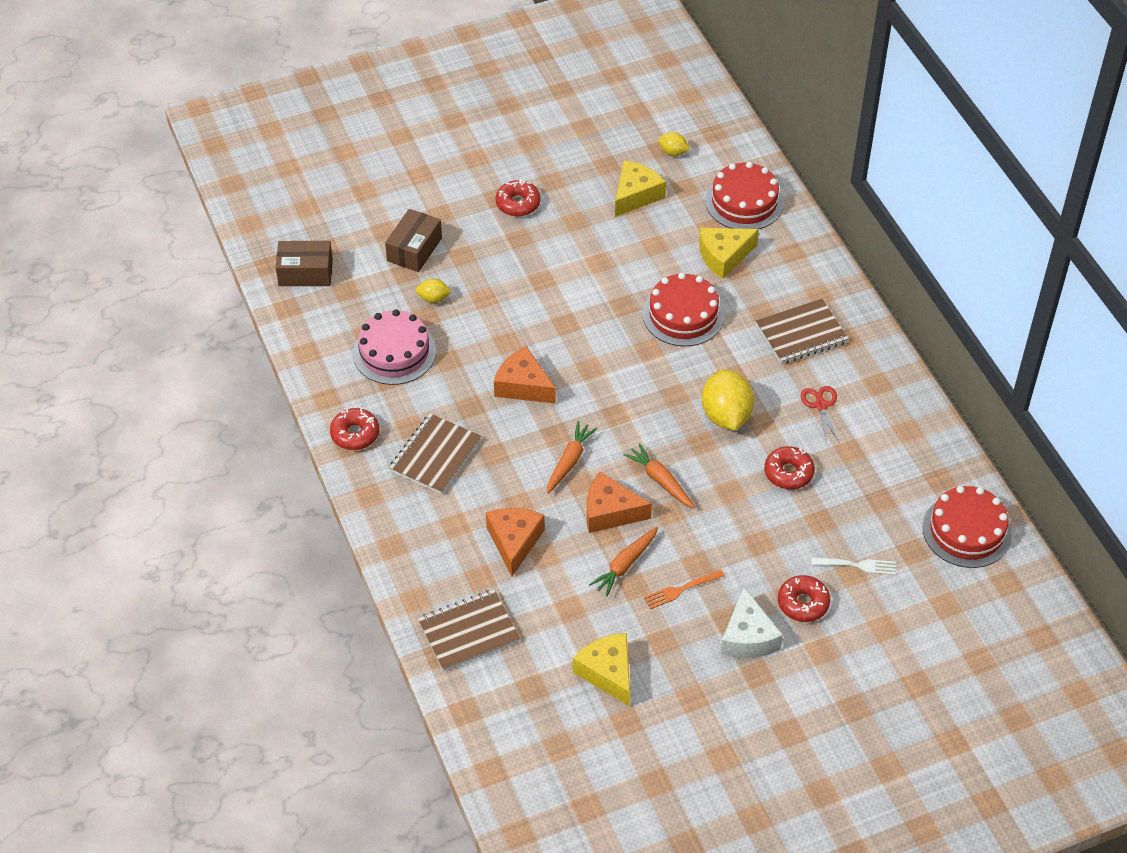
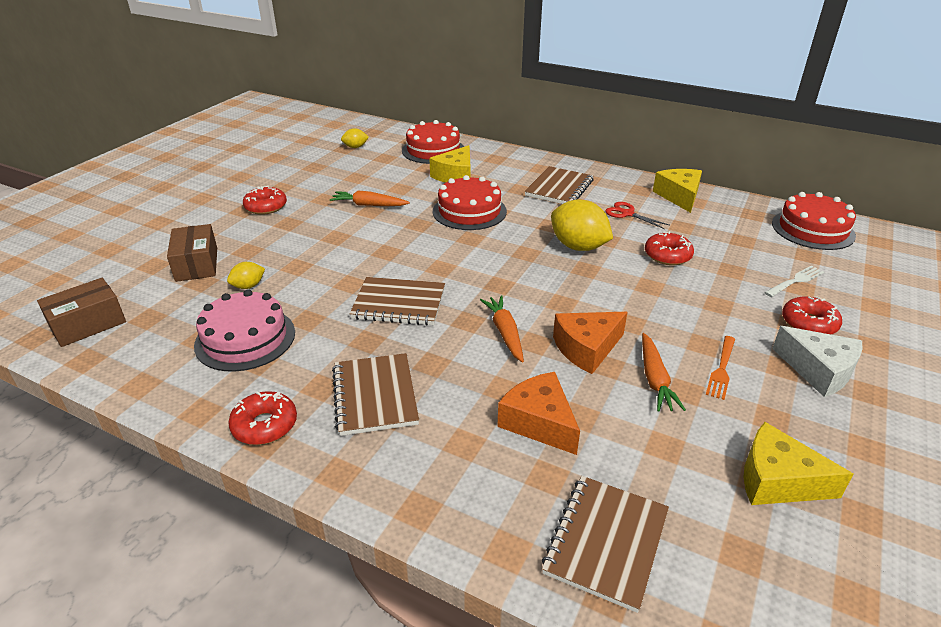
camera: 40 degrees left, 15 degrees down
orange cheese [494,346,556,404] -> brown notebook [350,277,445,326]
yellow cheese [615,160,666,217] -> yellow cheese moved to [653,169,702,213]
orange carrot [624,443,695,509] -> orange carrot moved to [330,190,410,206]

